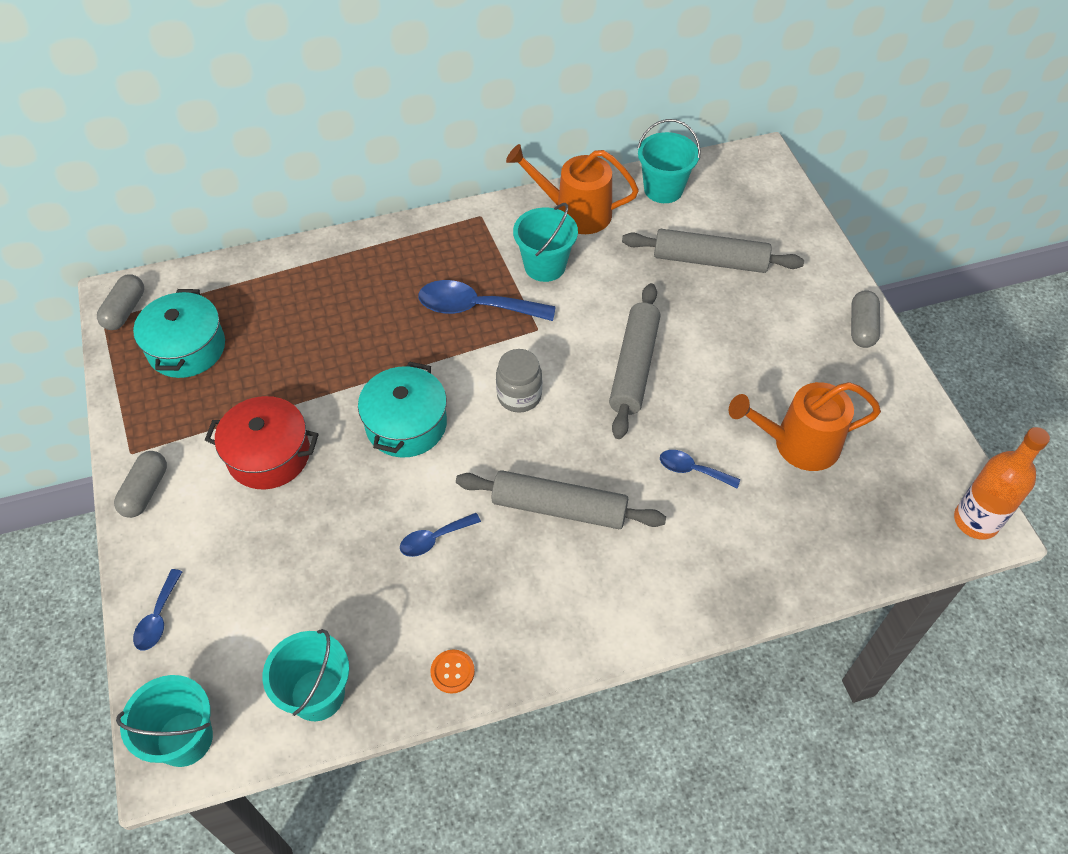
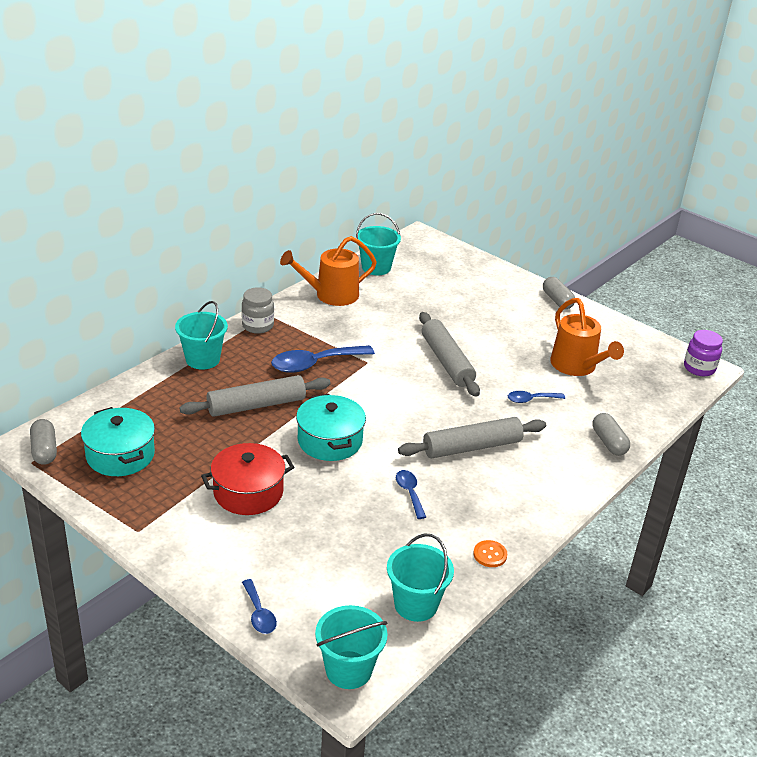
camera: 35 degrees left, 20 degrees down
grey capsule [114,451,167,518] -> grey capsule moved to [592,413,630,456]
blue spoon [400,513,481,557] -> blue spoon turned 135 degrees clockwise [396,470,426,519]
grey jar [496,349,542,413] -> grey jar moved to [241,287,274,334]
turquoise bucket [513,203,578,282] -> turquoise bucket moved to [175,301,228,370]
grey rolling pin [622,229,804,273] -> grey rolling pin moved to [179,375,331,417]
orange watering can [729,382,881,471] -> orange watering can turned 75 degrees counterclockwise [550,298,624,376]
orange bottle [954,427,1050,540] -> purple jar [684,330,723,376]

